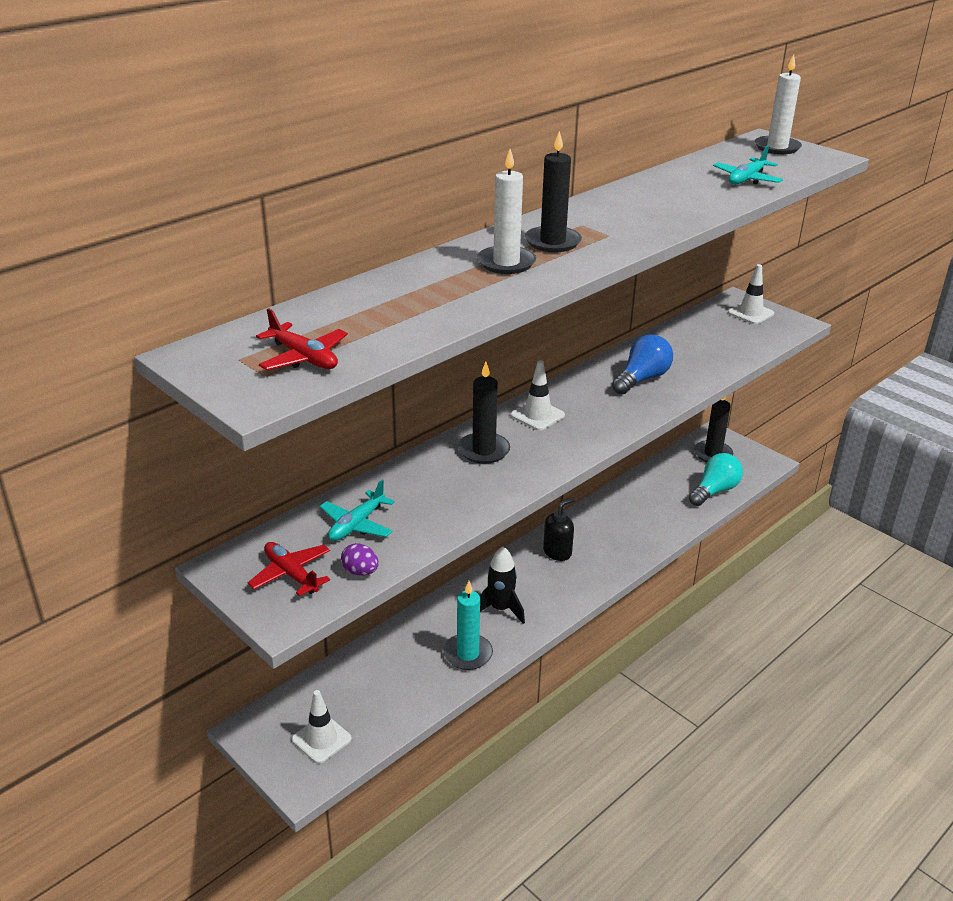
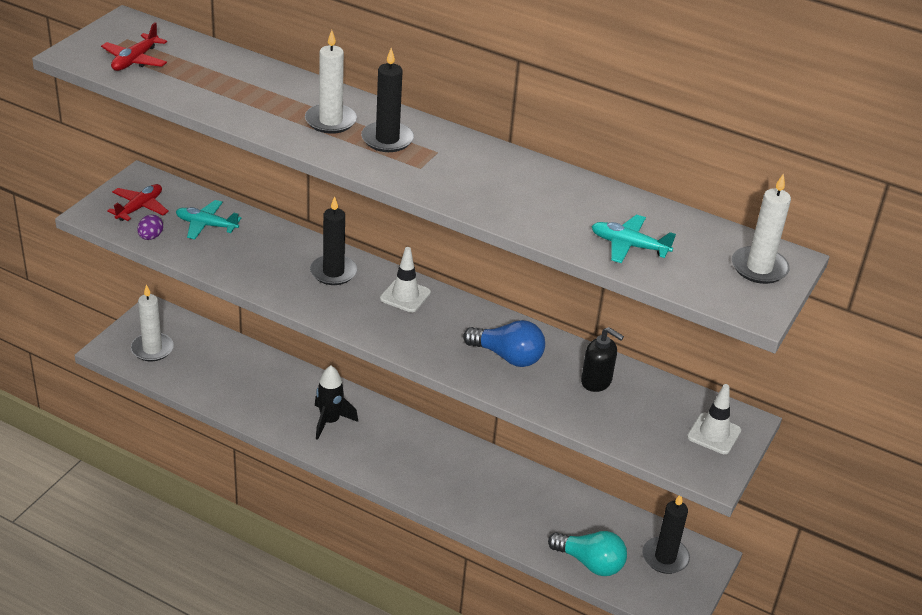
camera: 70 degrees right, 5 degrees up
white traffic cone [292,690,352,764] -> white candle [131,285,174,361]
turquoise candle [443,581,493,670] -> none
black soap dispenser [543,497,575,561] -> black soap dispenser moved to [581,327,624,392]

